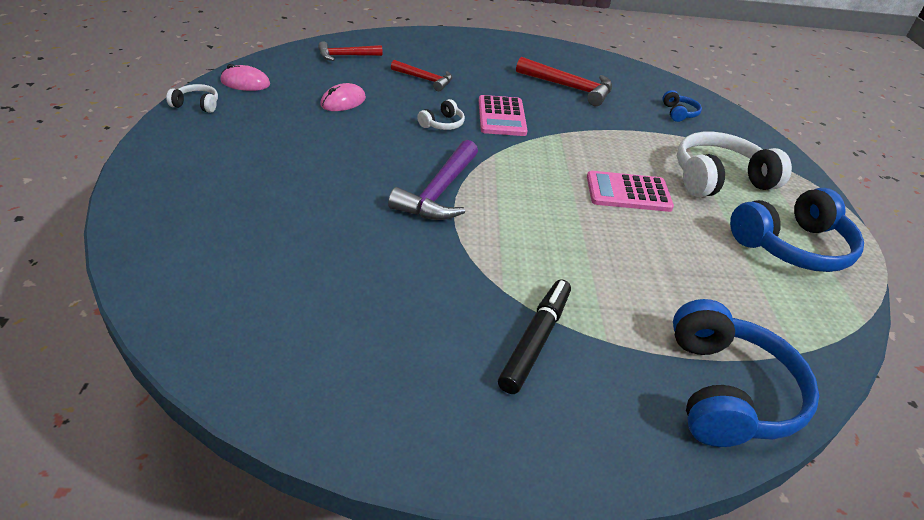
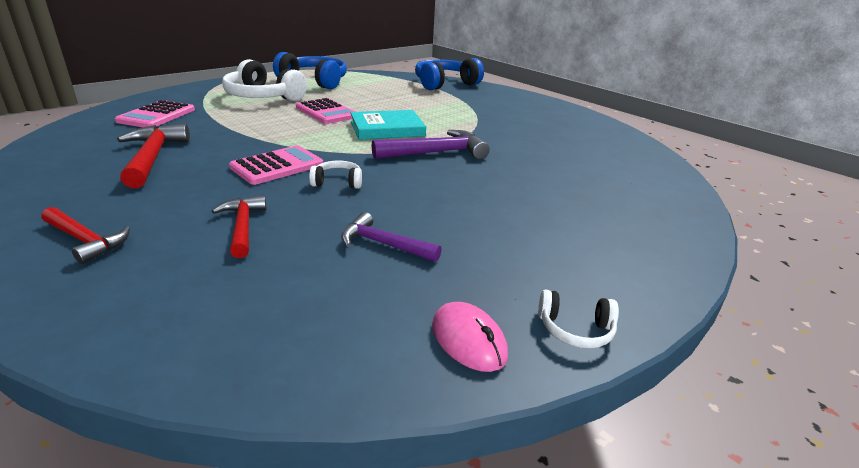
camera: 130 degrees left, 10 degrees down
white headphones [166,84,218,113] -> white headphones turned 45 degrees counterclockwise [538,290,619,348]
red hammer [318,41,383,61] -> red hammer moved to [42,207,130,264]
pink mouse [320,83,366,111] -> purple hammer [341,212,442,262]
black marker [498,279,571,394] -> none
blue headphones [662,90,702,122] -> pink calculator [115,100,195,127]
none -> turquoise book [350,110,426,140]

